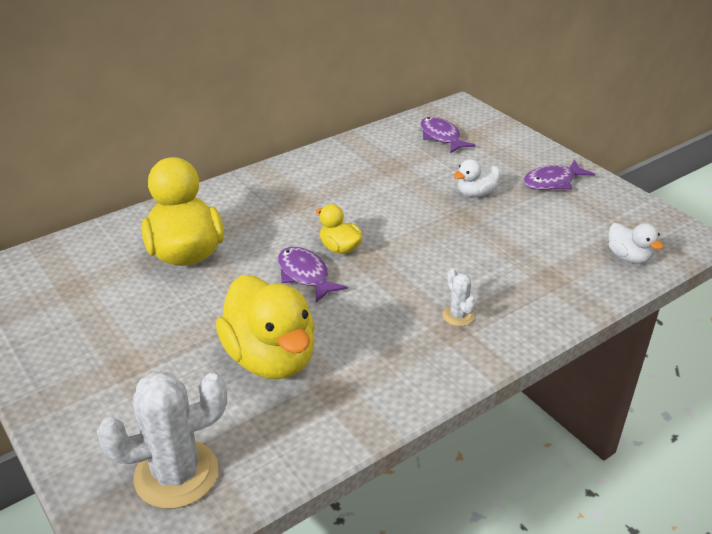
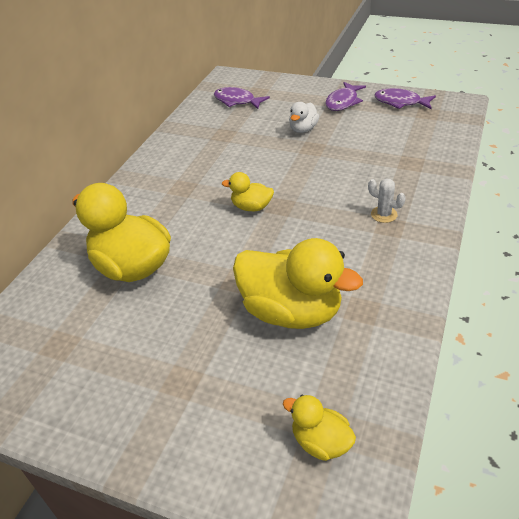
camera: 30 degrees left, 5 degrees up
white cactus [97,372,227,509] -> yellow duck [283,395,356,461]
purple fish [278,247,348,302] -> purple fish moved to [374,88,436,109]
white duck [608,223,663,264] -> none

